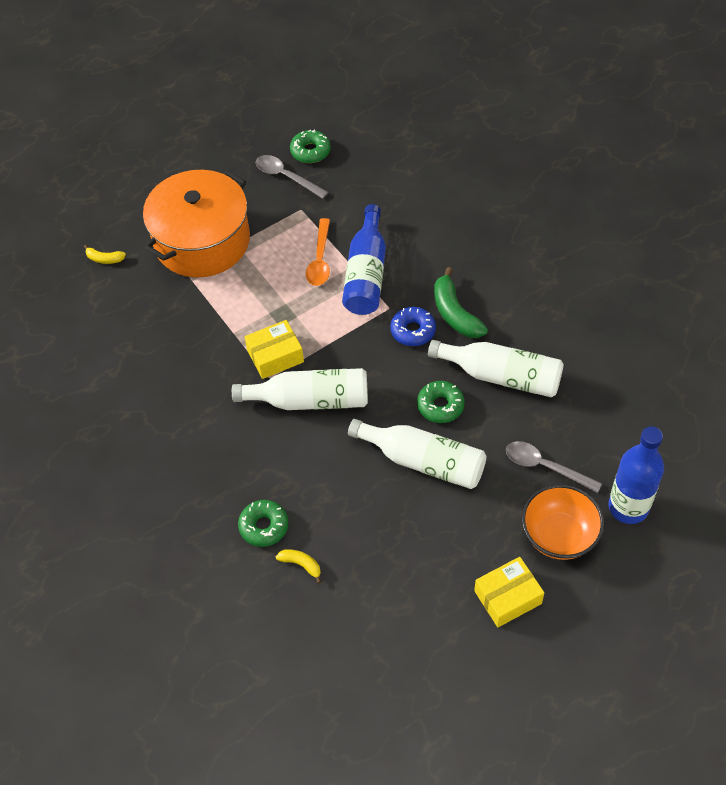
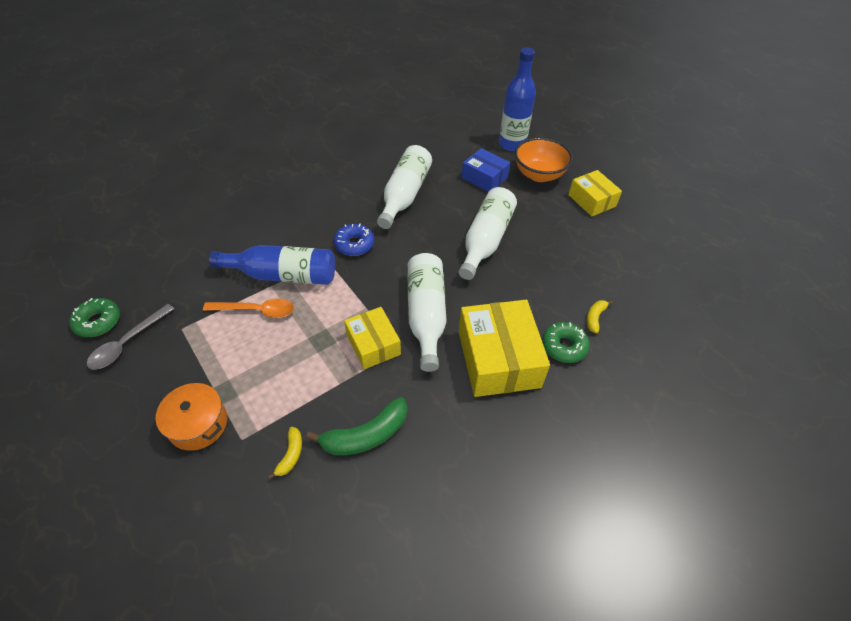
camera: 95 degrees left, 5 degrees down
yellow banana [84,244,126,264] -> yellow banana moved to [268,427,302,479]
orange pot [143,170,250,277] -> orange pot [156,383,227,451], size x0.50
green donut [417,381,465,423] -> none
green banana [434,267,488,338] -> green banana moved to [306,397,407,455]
grey spoon [506,441,602,493] -> blue box [462,148,510,192]
none -> yellow box [459,300,550,397]

